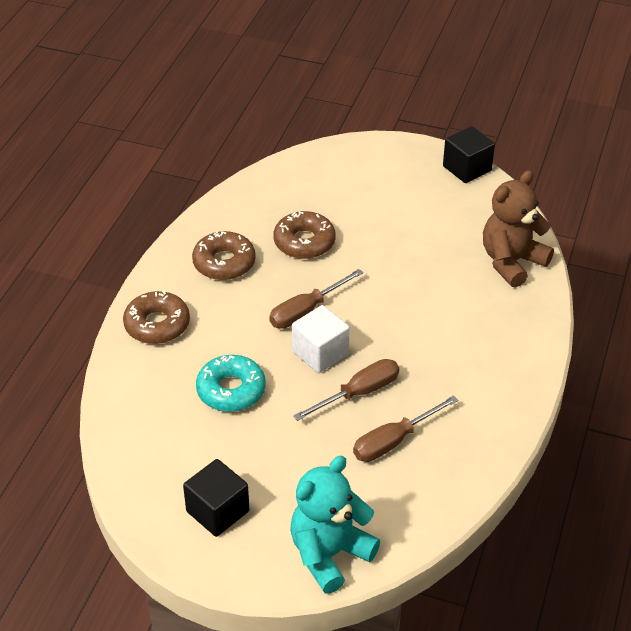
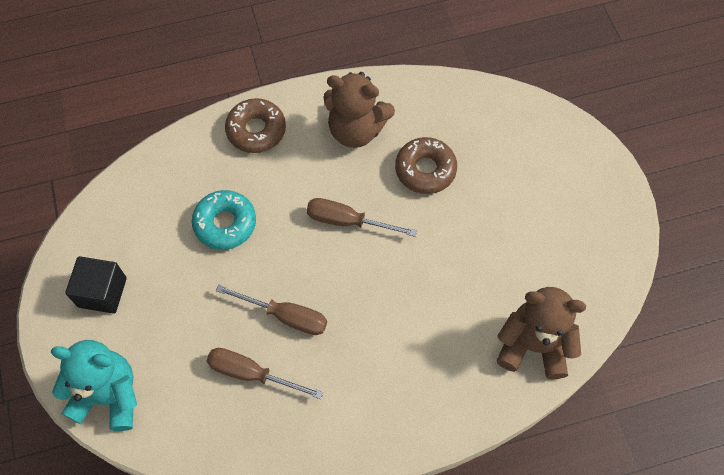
camera: 55 degrees right, 20 degrees up
brown donut [192,231,256,280] -> brown teddy bear [323,72,395,148]
white cube [292,305,350,373] -> none
black cube [443,126,495,183] -> none

